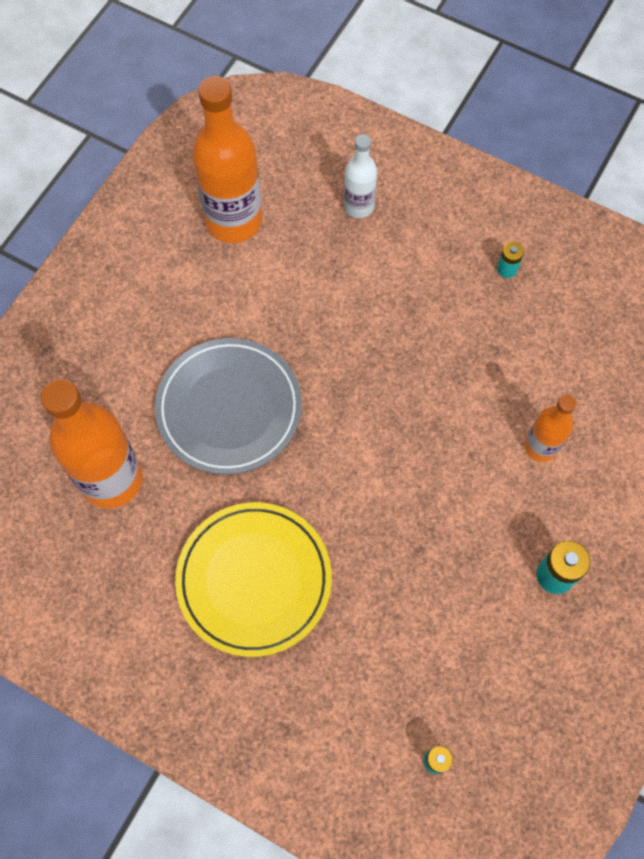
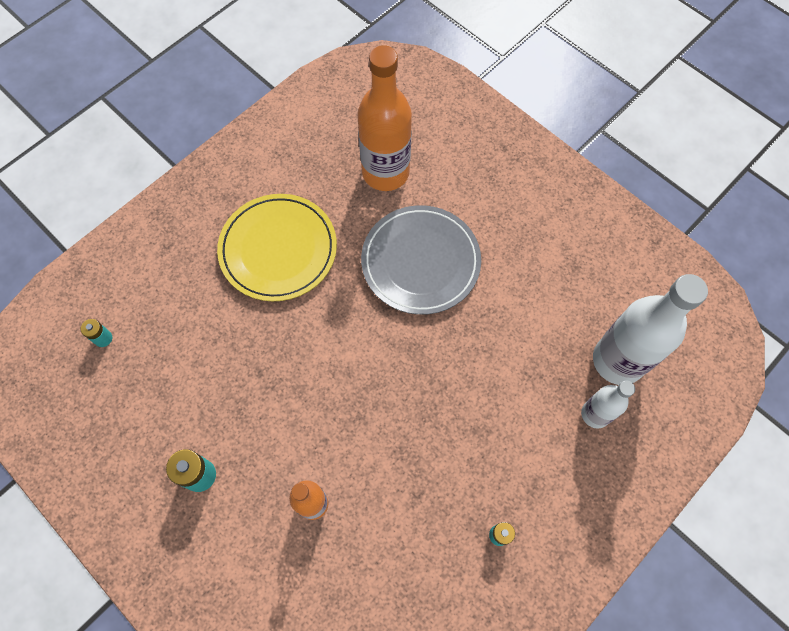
camera: 105 degrees right, 0 degrees up
orange bottle [192,76,262,243] -> none
none -> white bottle [593,274,708,385]

